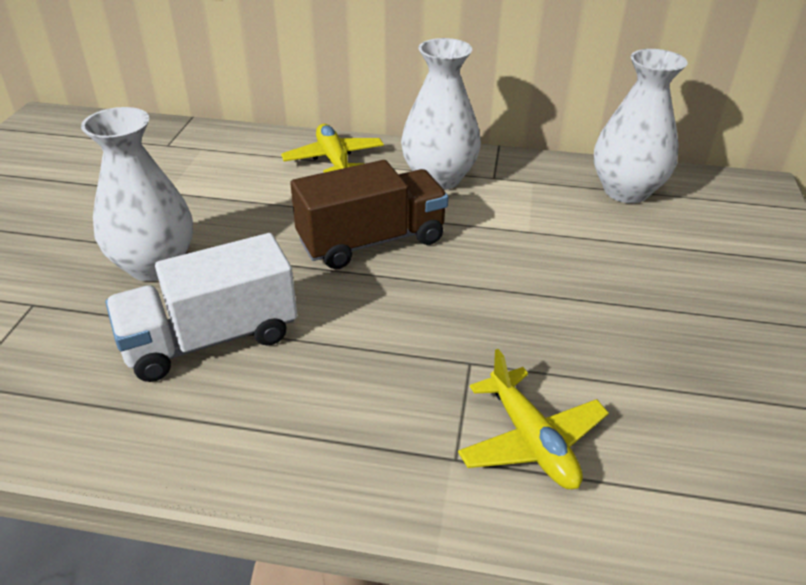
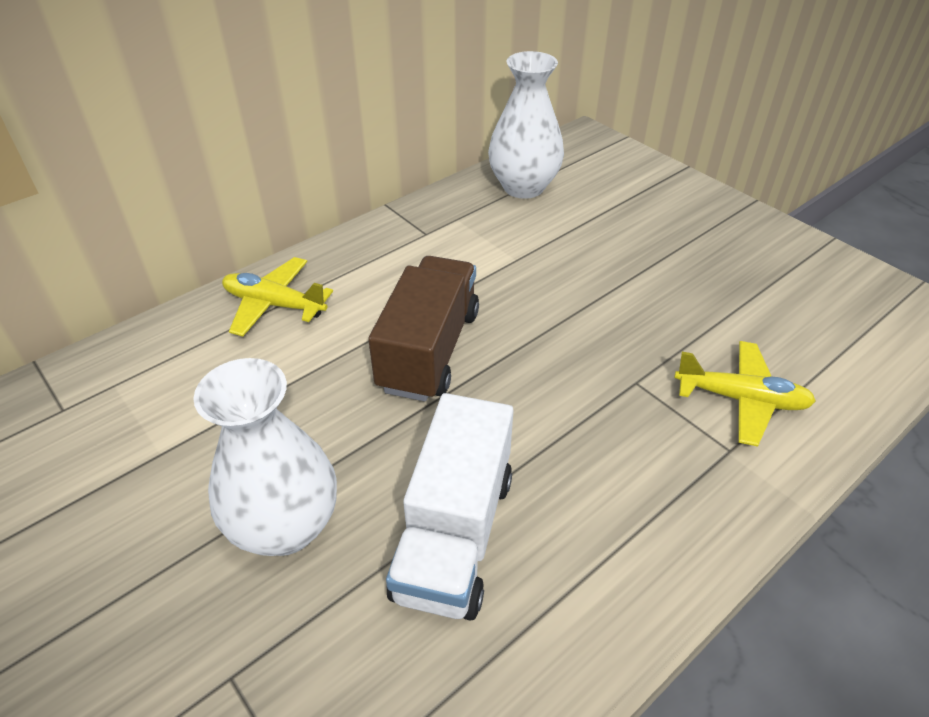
camera: 50 degrees left, 5 degrees up
white vase [401,38,481,190] -> none

